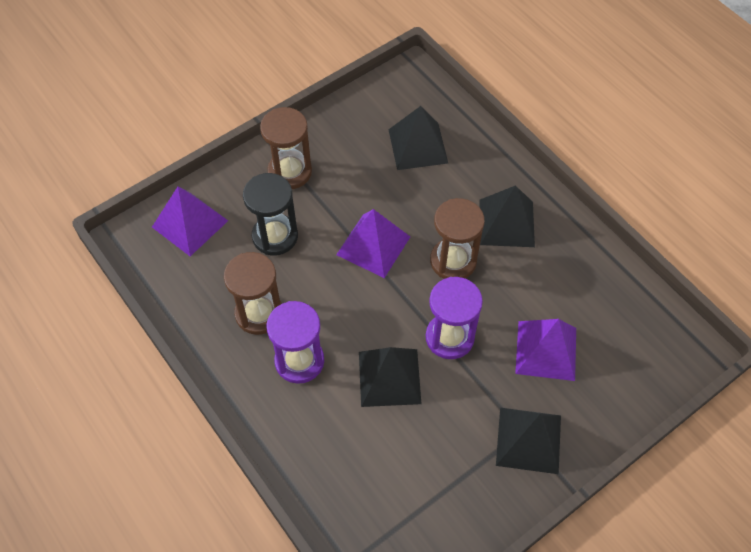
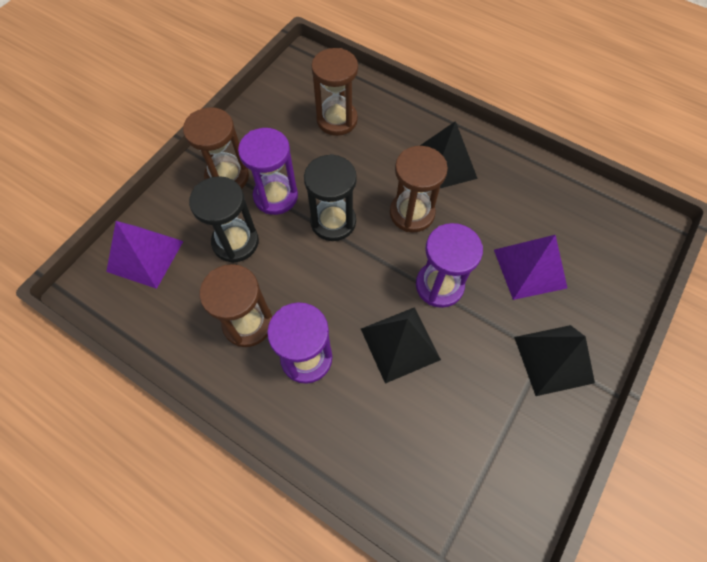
camera: 20 degrees left, 5 degrees up
purple pyramid [336,209,410,278] -> black hourglass [304,154,357,241]
black pyramid [388,106,448,170] -> brown hourglass [311,48,358,136]
none -> purple hourglass [238,128,298,215]

